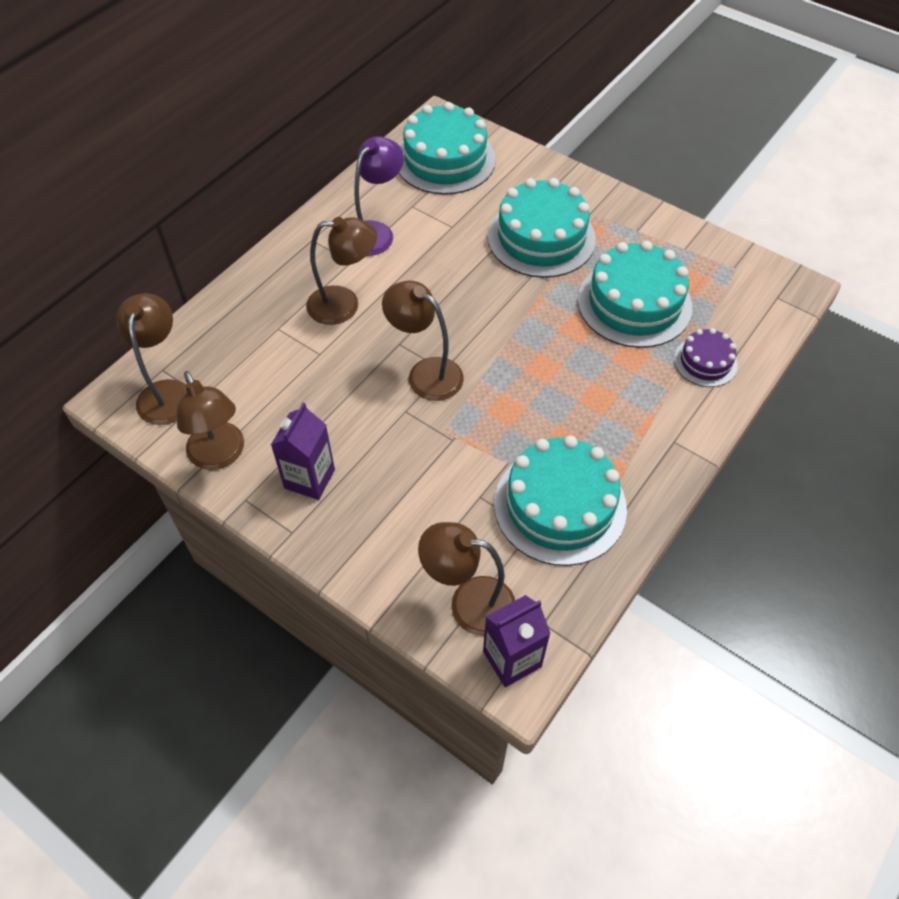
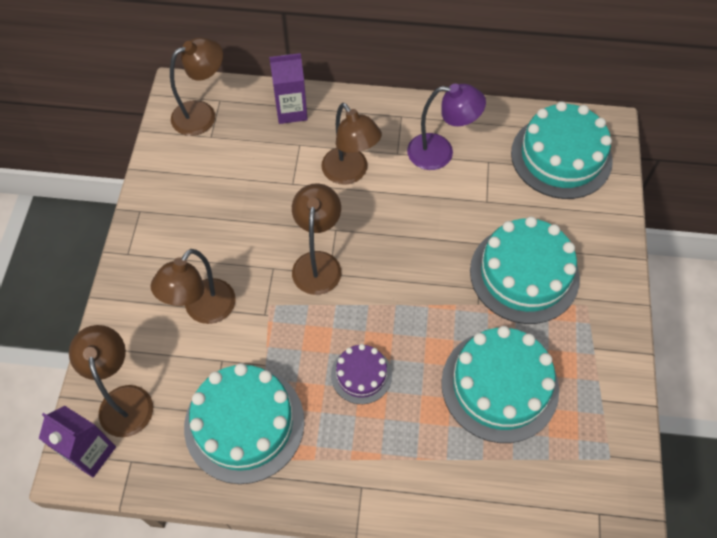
camera: 60 degrees right, 5 degrees up
brown lamp [177,371,244,470] -> brown lamp moved to [151,249,236,324]
purple carton [271,402,335,500] -> purple carton moved to [269,53,308,124]
purple cake [674,328,738,387] -> purple cake moved to [331,344,392,404]

